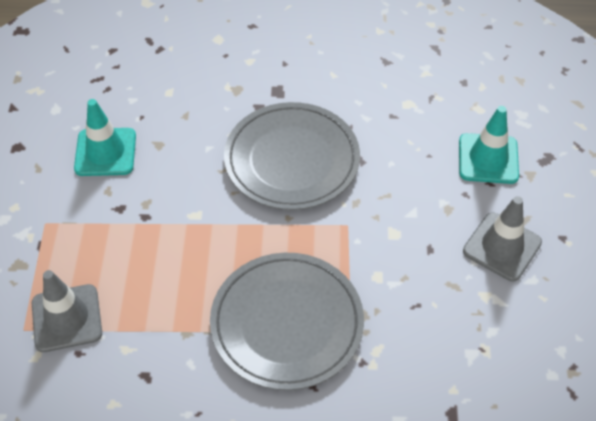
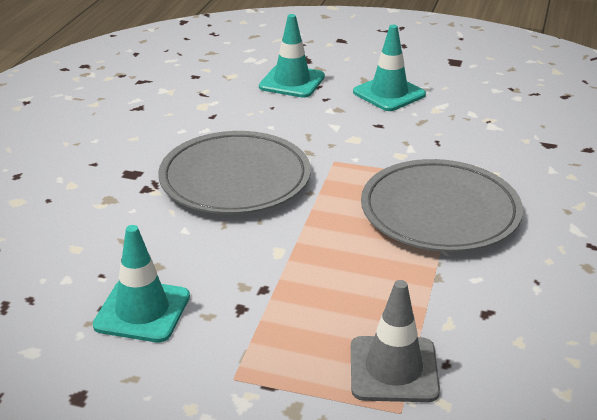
camera: 75 degrees left, 20 degrees down
grey traffic cone [463,196,542,281] -> turquoise traffic cone [353,25,426,111]

